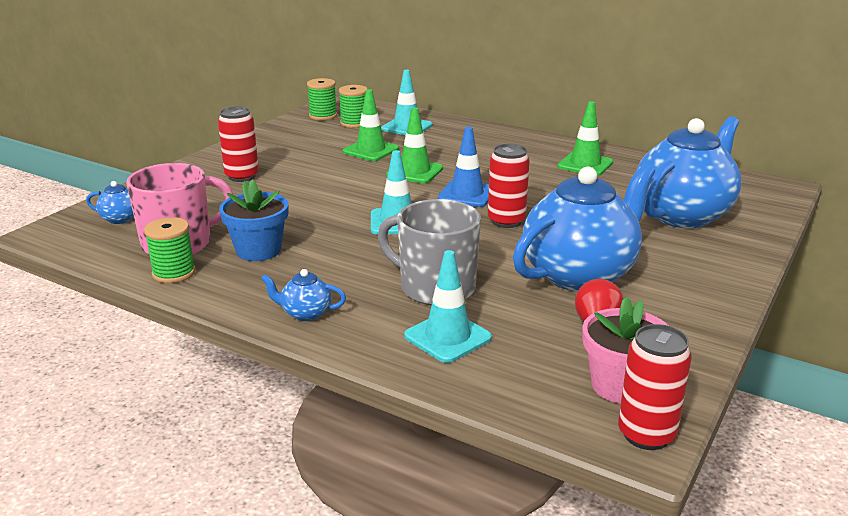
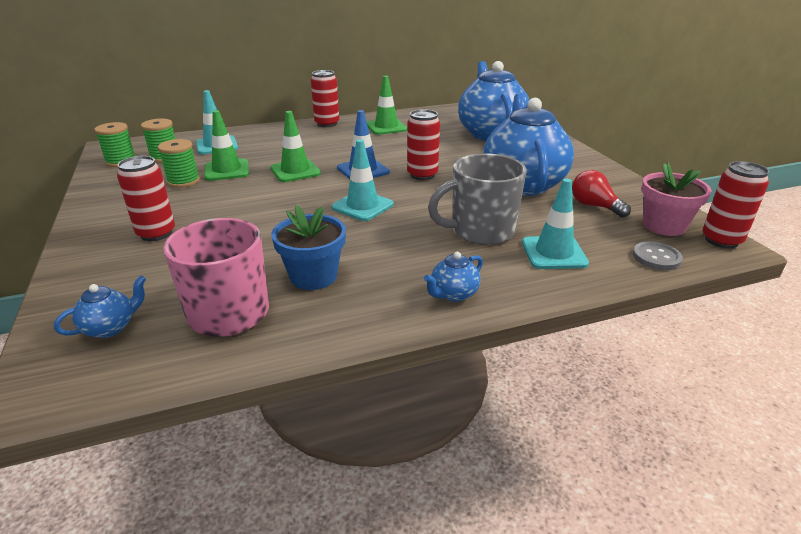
camera: 50 degrees left, 5 degrees up
green spool [144,217,196,283] -> green spool moved to [158,139,200,188]
none -> red can [311,70,339,127]
none -> grey button [633,241,683,270]

